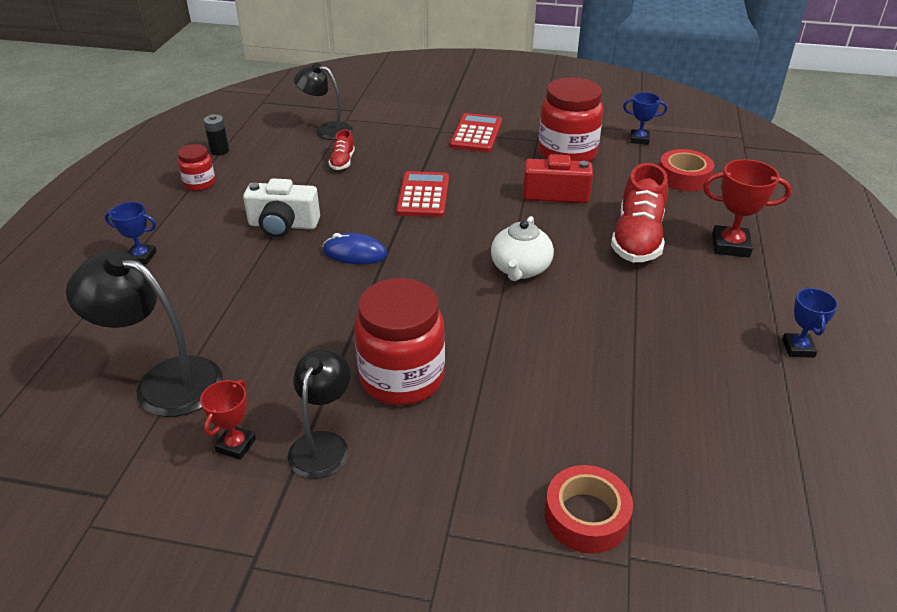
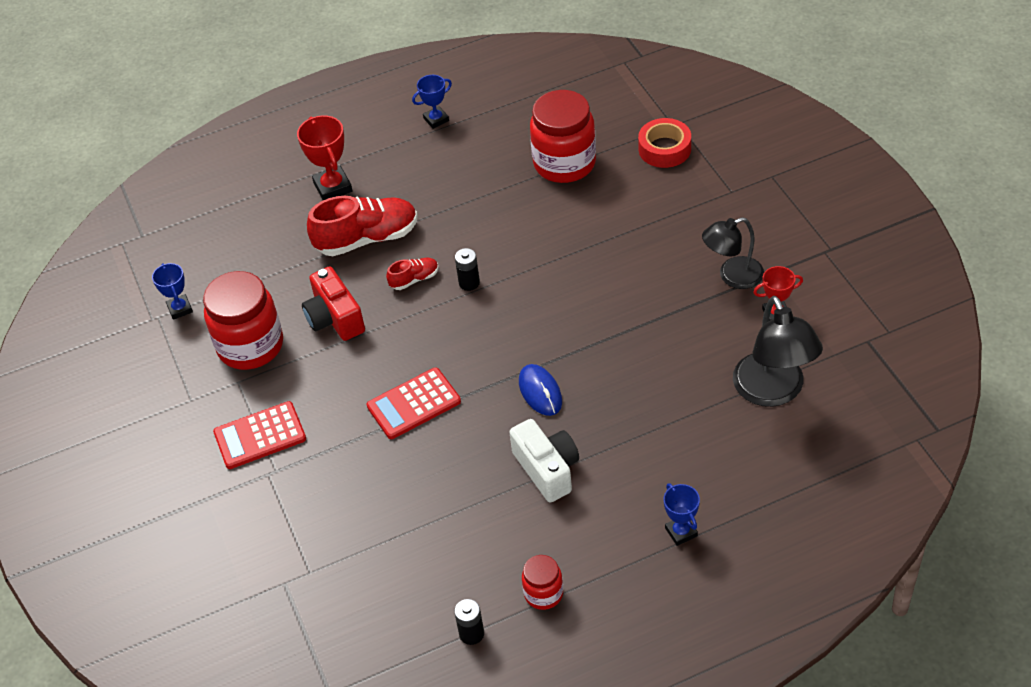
camera: 120 degrees left, 10 degrees up
black lamp [294,63,353,140] -> none
red shoe [329,129,355,170] -> red shoe moved to [386,258,439,290]
red jar [354,278,445,405] -> red jar moved to [530,90,596,183]
white teapot [491,216,554,281] -> black battery [455,248,480,291]
red tape [659,149,714,191] -> none

